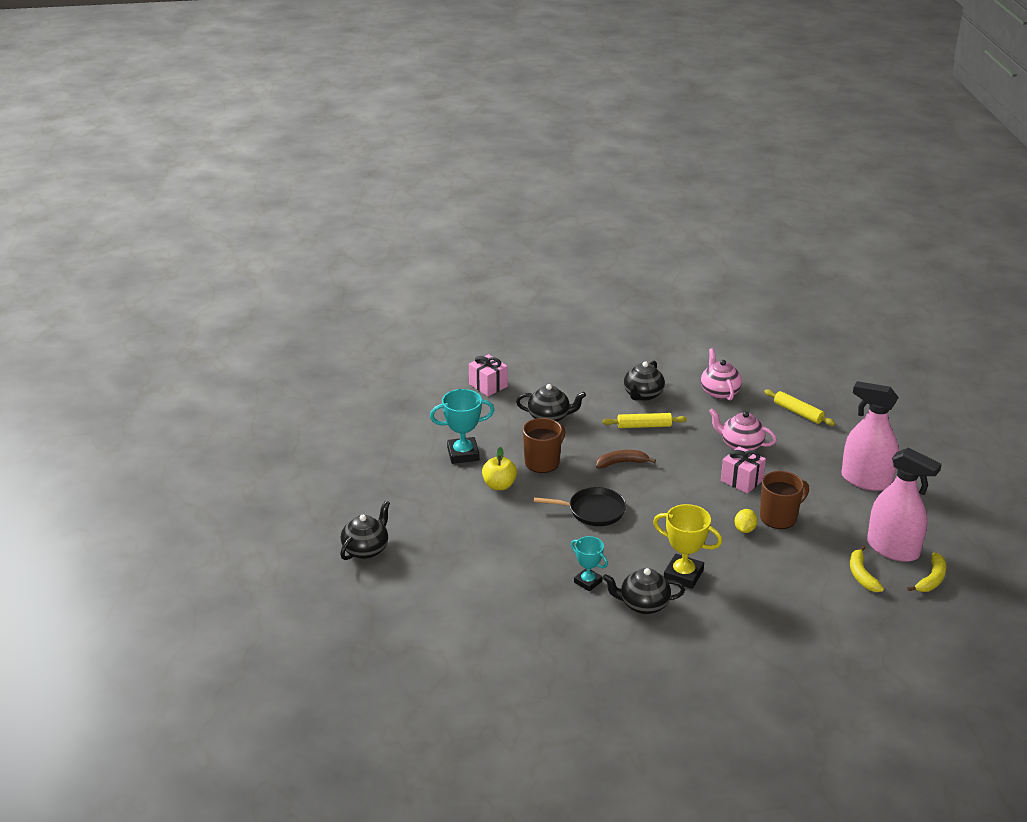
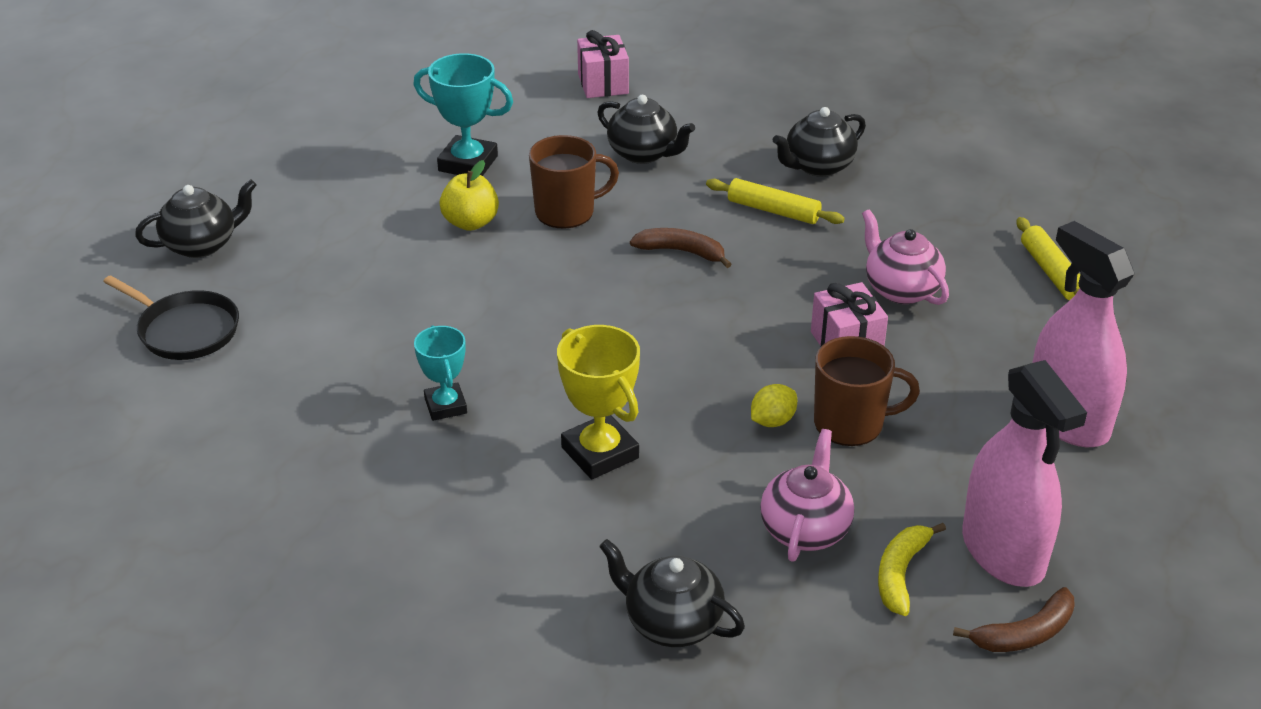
camera: 30 degrees right, 5 degrees up
black pan [534,487,626,526] -> black pan moved to [103,275,239,360]
black teapot [603,568,685,614] -> black teapot moved to [599,539,745,647]
pink teapot [701,348,742,401] -> pink teapot moved to [760,429,854,562]
yellow banana [907,553,946,592] -> brown banana [953,587,1074,652]

